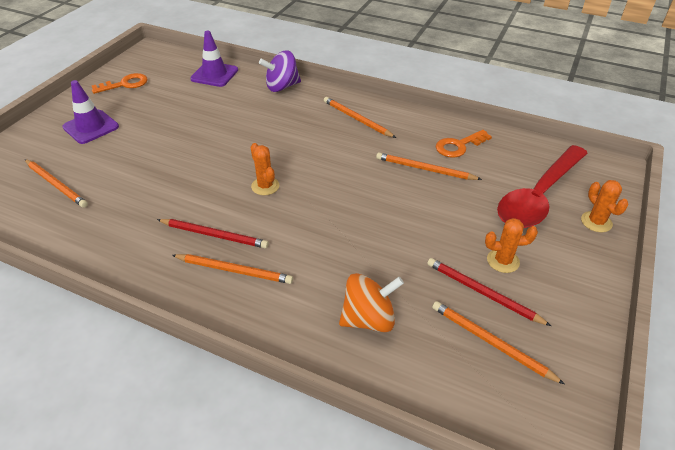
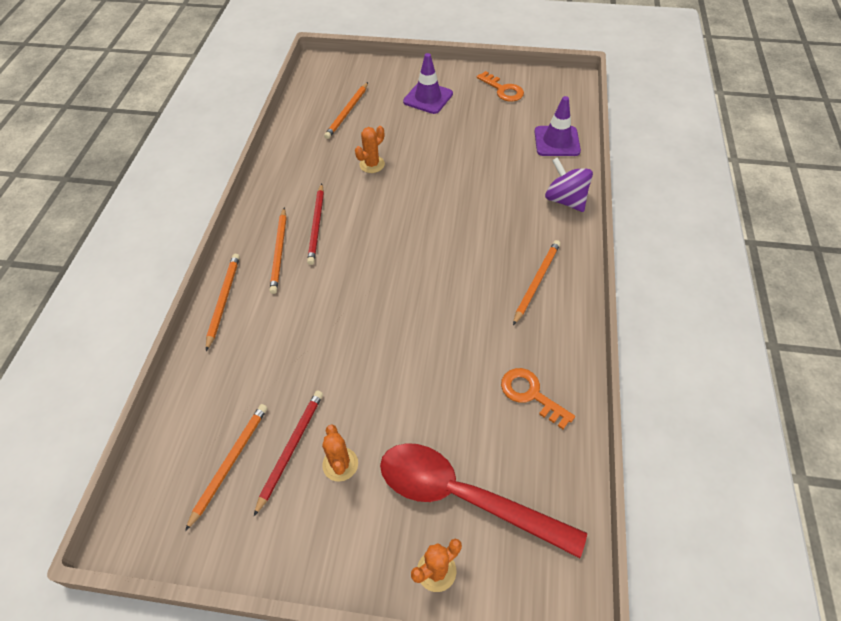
camera: 75 degrees right, 10 degrees up
orange cactus [251,143,279,195] -> orange cactus moved to [355,126,385,173]
orange spinning top [339,273,404,332] -> none
orange pencil [376,152,482,180] -> orange pencil moved to [206,254,240,351]

